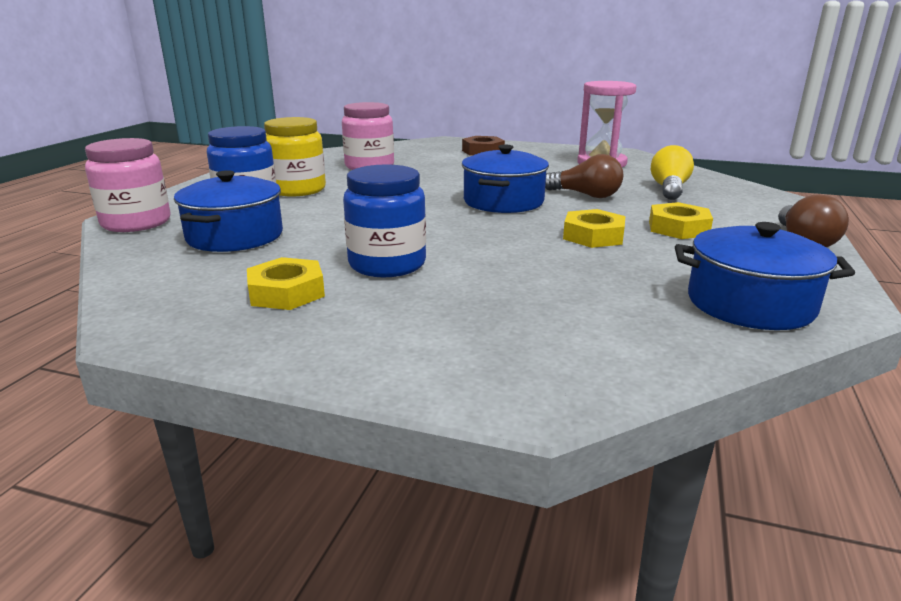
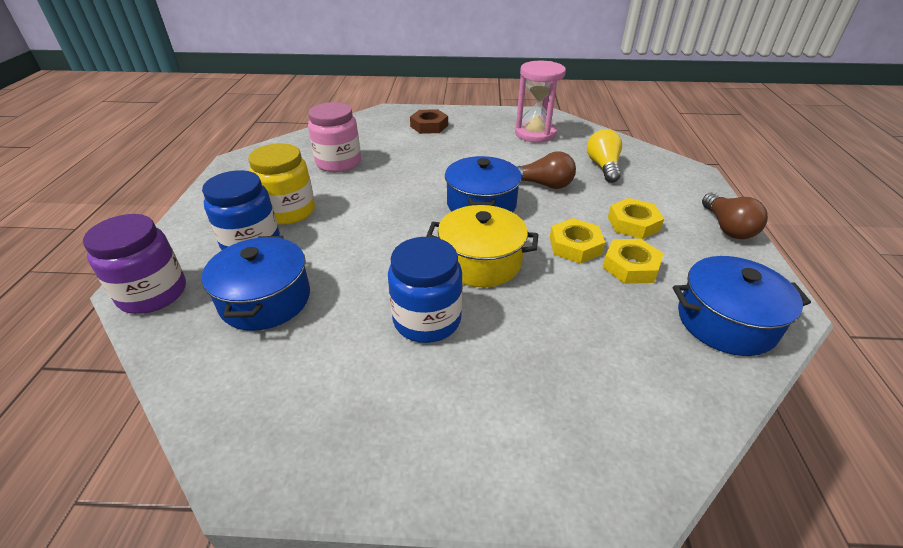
camera: 15 degrees left, 15 degrees up
pink jar [85,138,171,232] -> purple jar [83,214,186,314]
yellow nut [247,257,325,310] -> yellow nut moved to [602,239,664,284]
none -> yellow pot [426,205,538,287]

